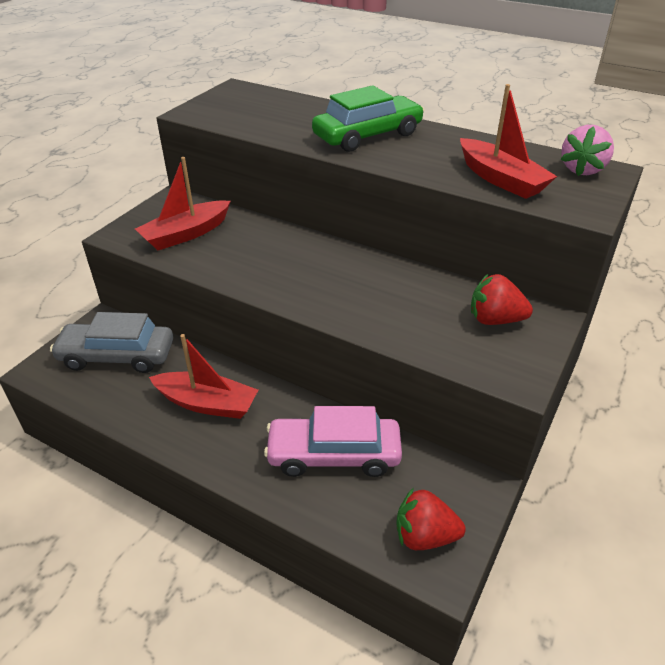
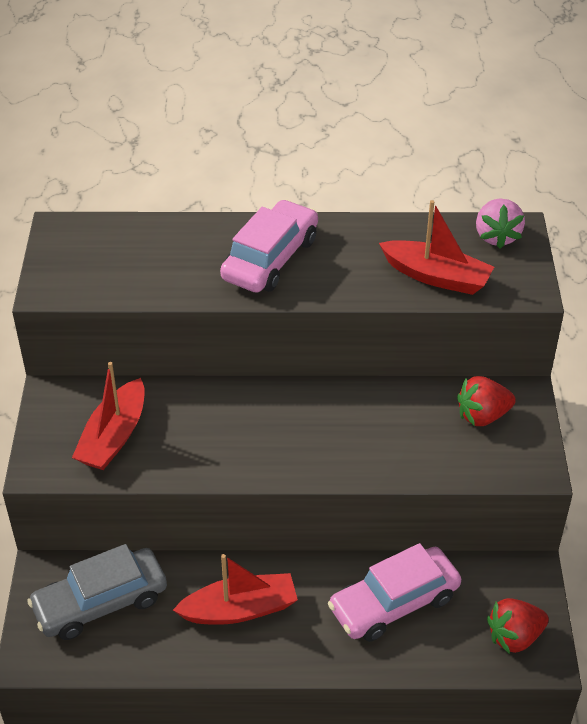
camera: 30 degrees left, 5 degrees up
green car [312,85,424,152] -> pink car [220,200,318,293]

